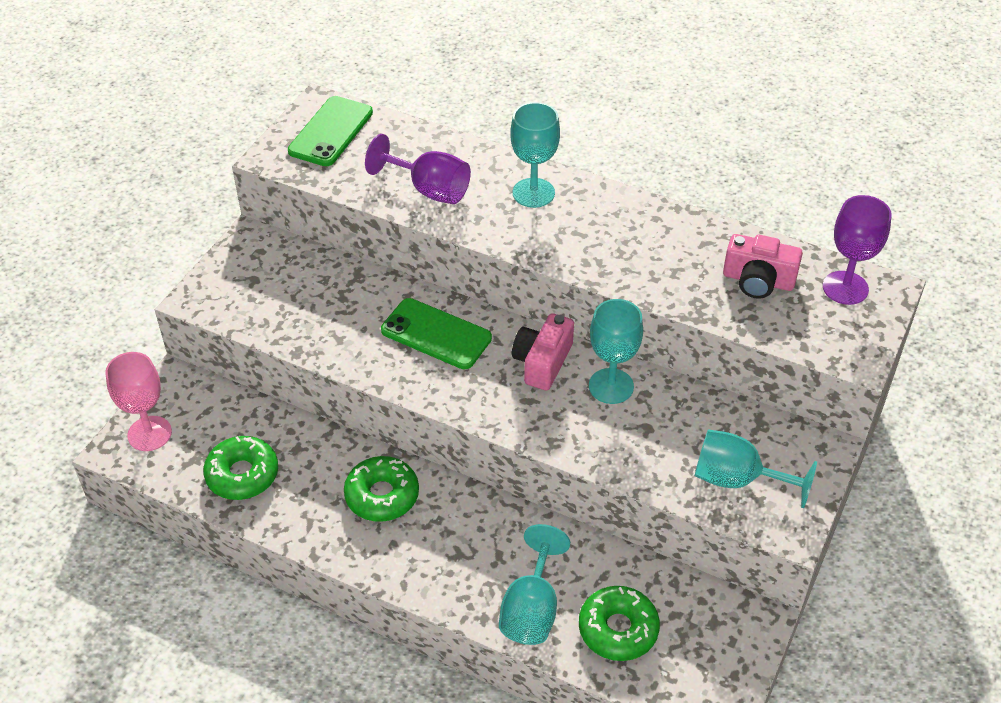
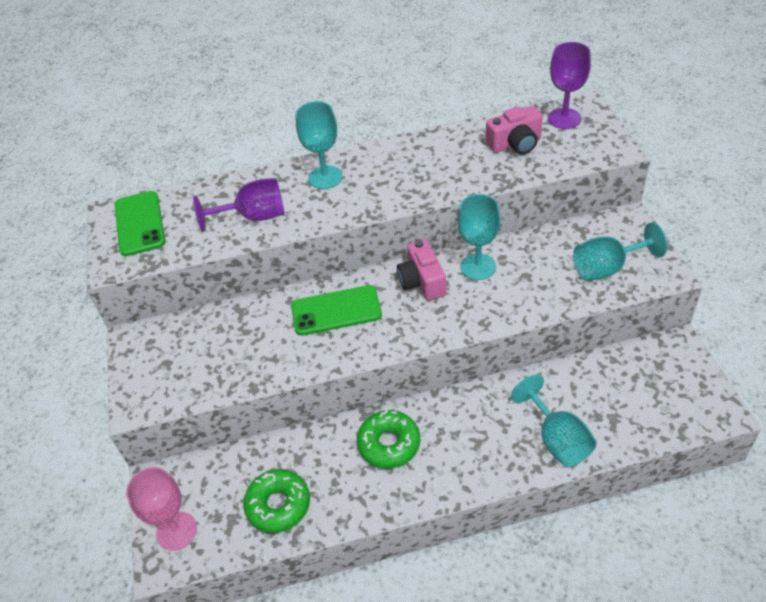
camera: 35 degrees left, 0 degrees up
green donut [579,586,660,661] -> none

